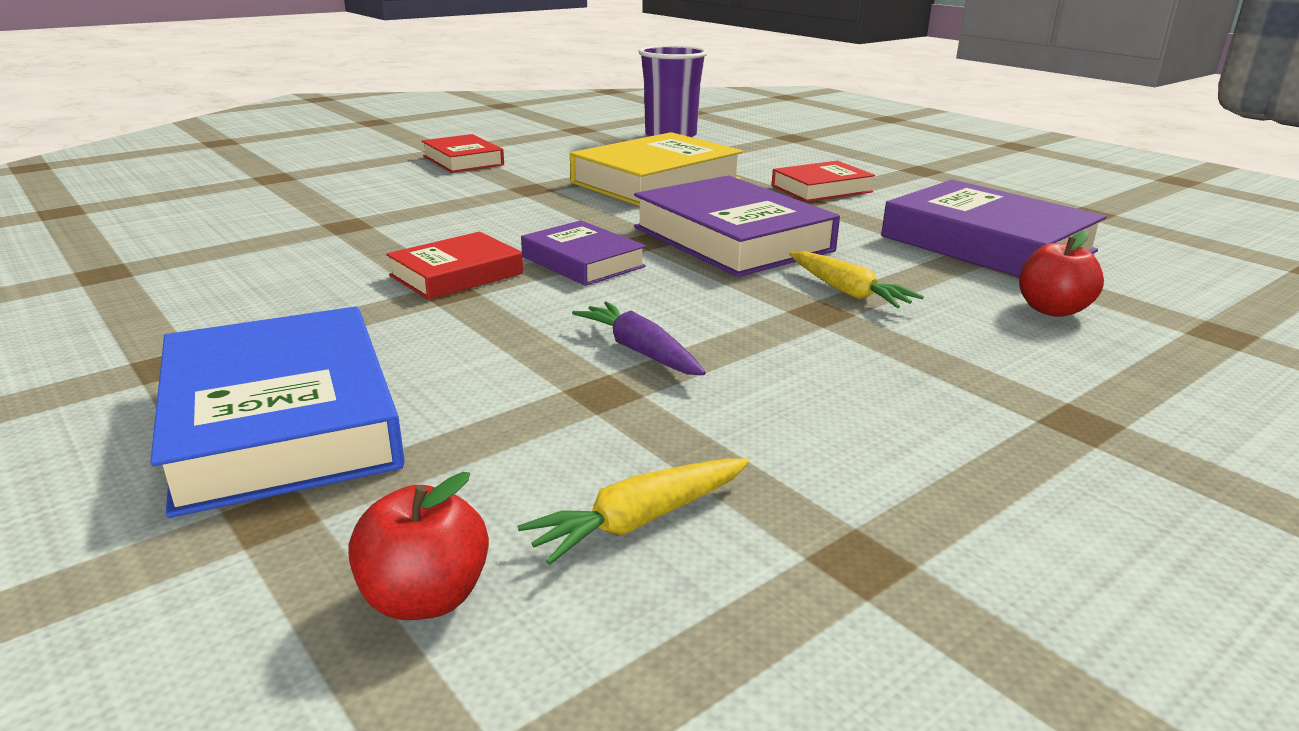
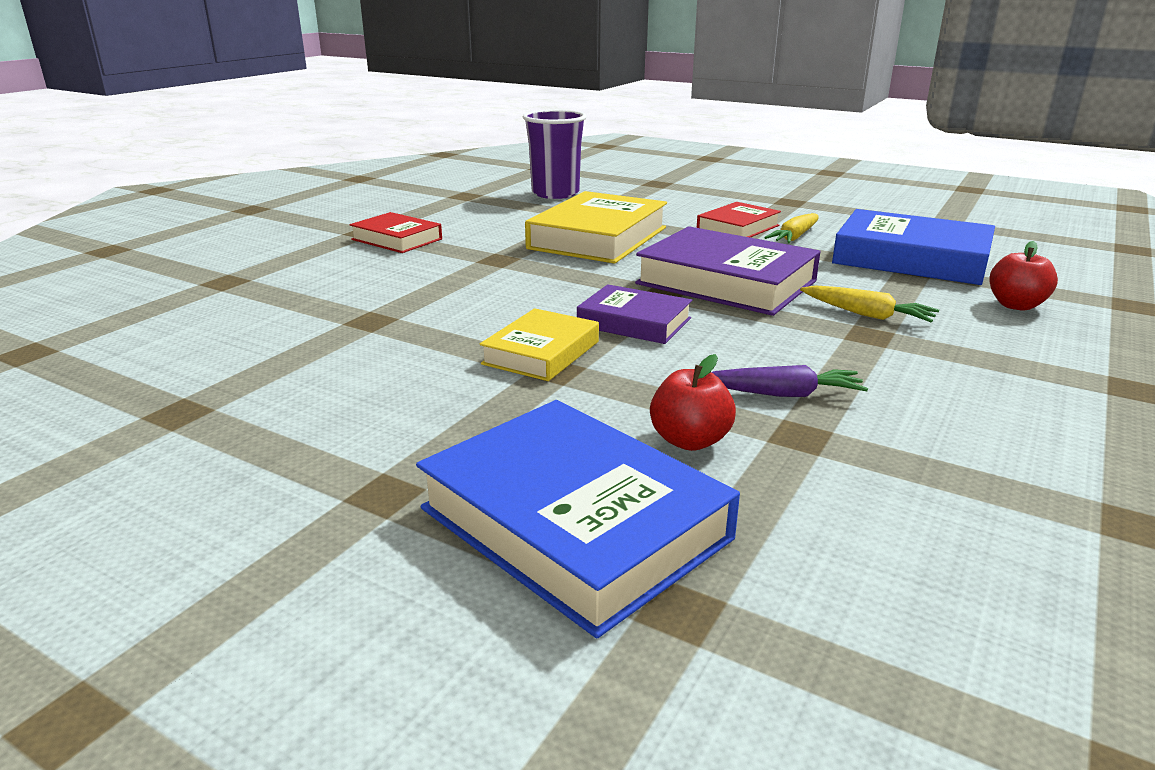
camera: 20 degrees left, 0 degrees up
red apple [348,472,489,620] -> red apple moved to [650,354,736,451]
red book [386,232,523,300] -> yellow book [480,308,599,381]
yellow carrot [517,459,749,565] -> yellow carrot moved to [764,213,818,243]
purple carrot [572,301,706,375] -> purple carrot turned 150 degrees clockwise [712,365,868,397]
purple book [881,180,1107,277] -> blue book [832,209,995,285]

